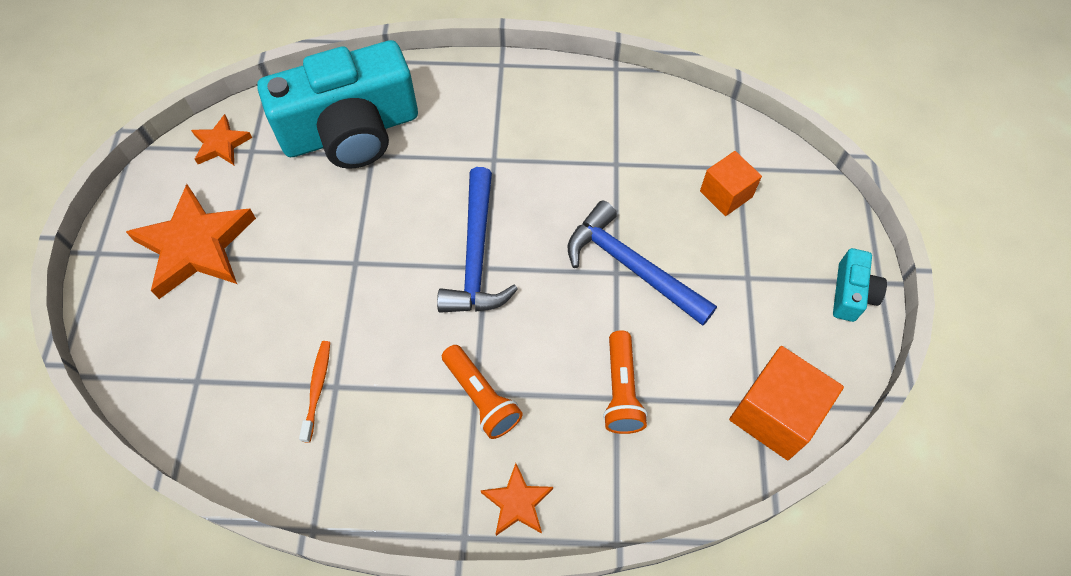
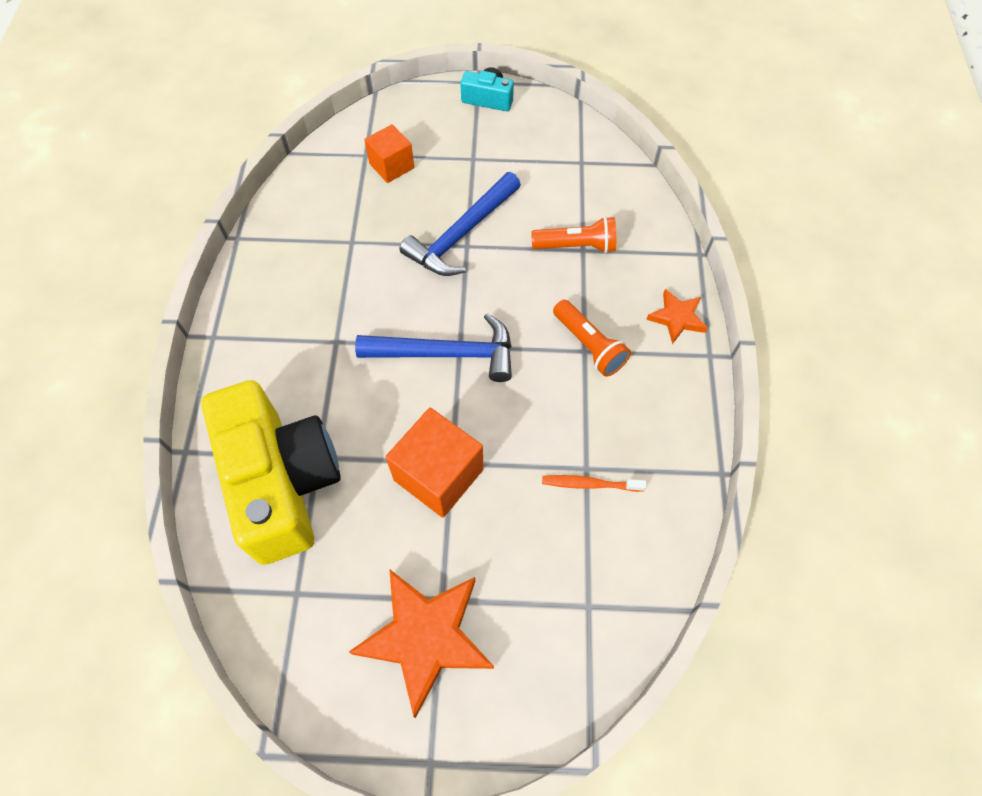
camera: 90 degrees left, 0 degrees up
orange star [191,114,252,165] -> none
turquoise camera [257,40,418,169] -> yellow camera [201,380,341,565]
orange flashlight [442,345,523,439] -> orange flashlight turned 90 degrees clockwise [553,300,631,377]
orange cube [729,346,844,460] -> orange cube moved to [386,407,483,518]

